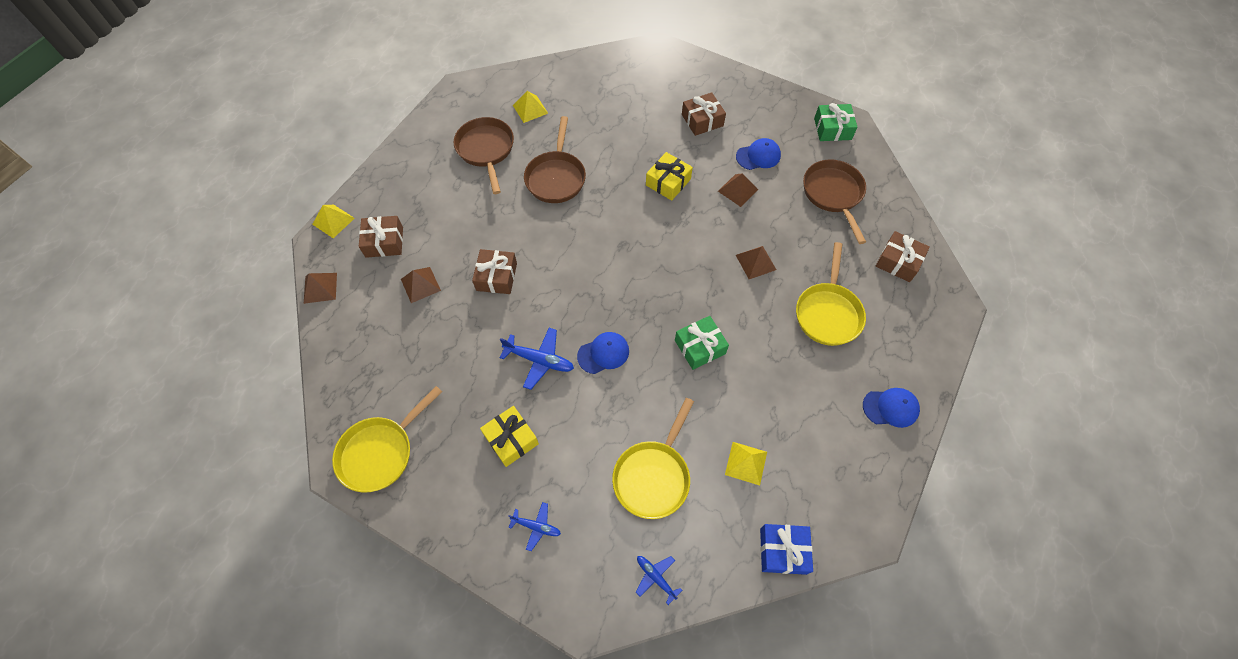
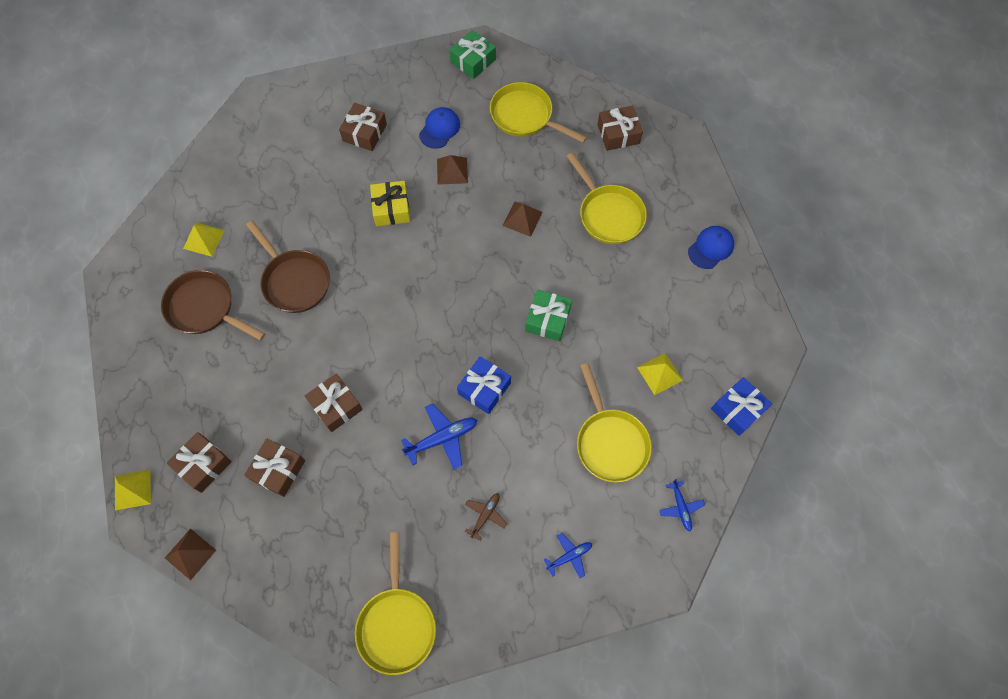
camera: 45 degrees left, 5 degrees up
brown pyramid [401,267,441,303] -> brown gift [244,439,305,497]
yellow gift [480,406,539,467] -> brown plane [465,493,507,541]
blue cap [577,332,629,374] -> blue gift [457,356,511,414]
blue plane [636,556,682,605] -> blue plane turned 105 degrees counterclockwise [659,479,705,531]
brown pan [803,159,866,244] -> yellow pan [490,82,587,143]

